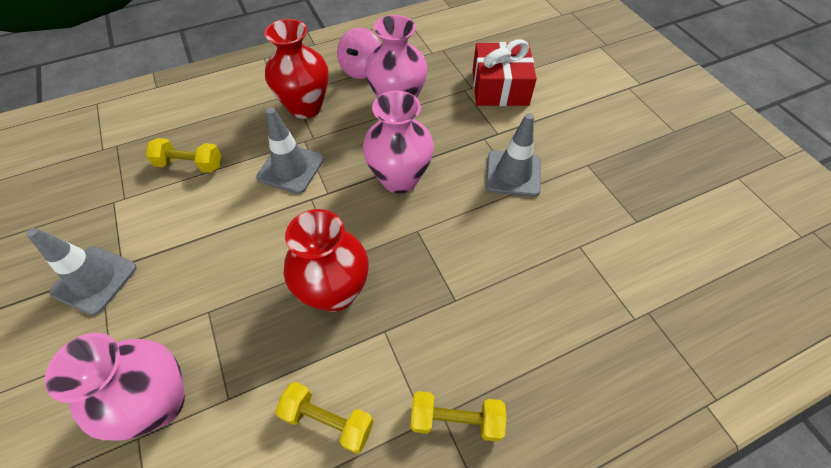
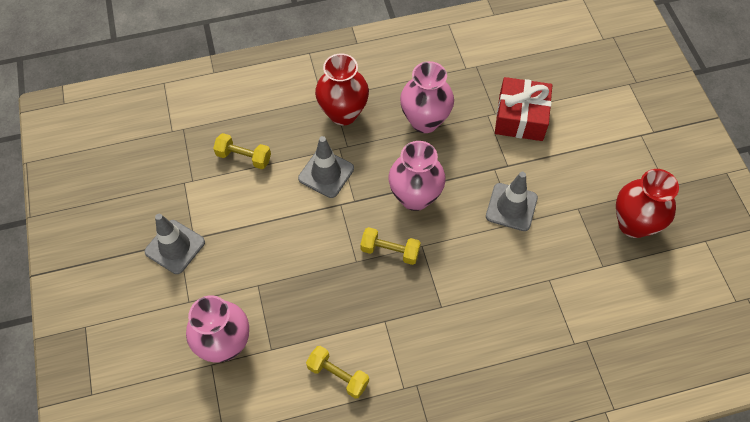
camera: 10 degrees right, 5 degrees up
red vase [284,209,369,312] -> red vase moved to [616,169,679,238]
pink spinning top [337,27,381,79] -> none
yellow dumbbell [410,391,506,442] -> yellow dumbbell moved to [360,227,421,265]

